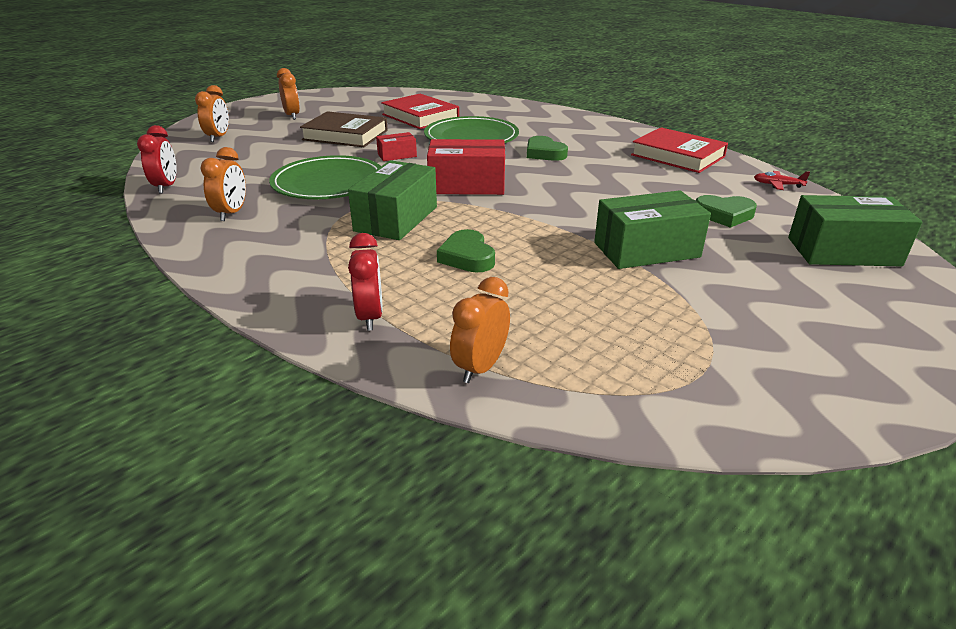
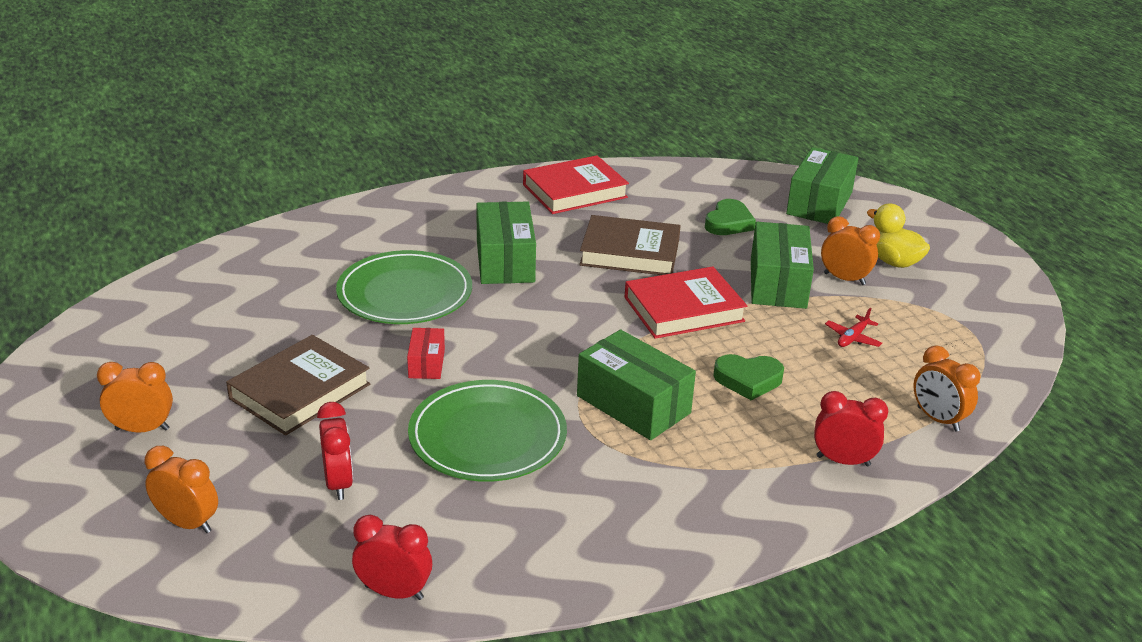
camera: 70 degrees left, 0 degrees up
orange clock [201,147,246,221] -> orange clock moved to [821,216,880,285]
red book [381,94,459,129] -> red book moved to [625,267,747,339]
red box [427,139,505,195] -> none
green heart [527,136,568,161] -> green box [476,202,536,284]
red plane [754,171,810,190] -> red plane moved to [825,308,882,347]
none -> red clock [317,402,353,500]
none -> brown book [579,215,680,275]
none -> yellow duck [867,203,930,268]

